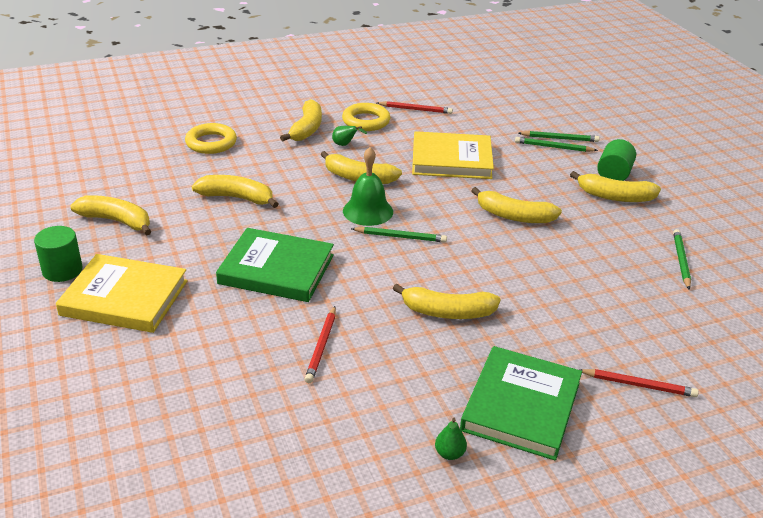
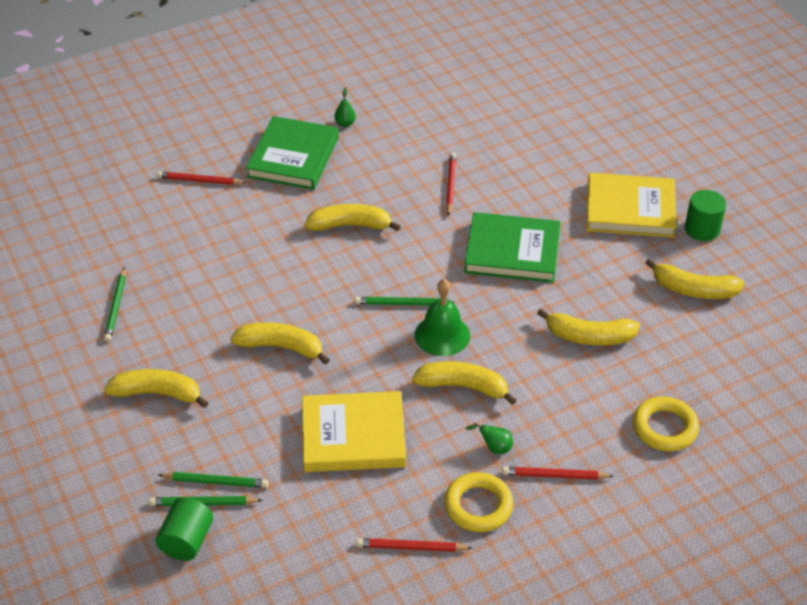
camera: 175 degrees right, 10 degrees up
yellow banana [280,99,322,141] -> red pencil [502,467,613,480]
green cylinder [597,139,636,181] -> green cylinder moved to [156,497,213,561]

